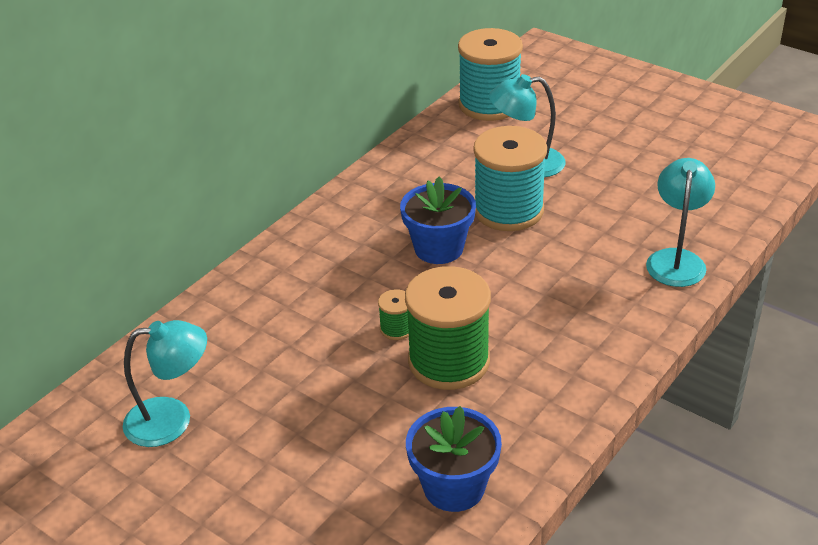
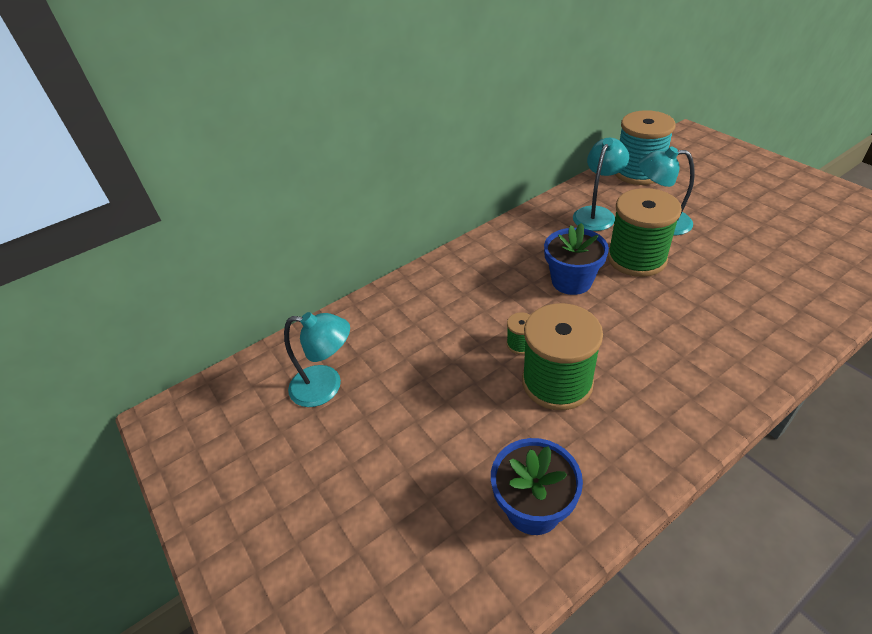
camera: 20 degrees right, 5 degrees up
turquoise spool [473,126,547,231] -> green spool [607,188,682,277]
turquoise lamp [646,158,715,287] -> turquoise lamp moved to [573,138,629,231]

